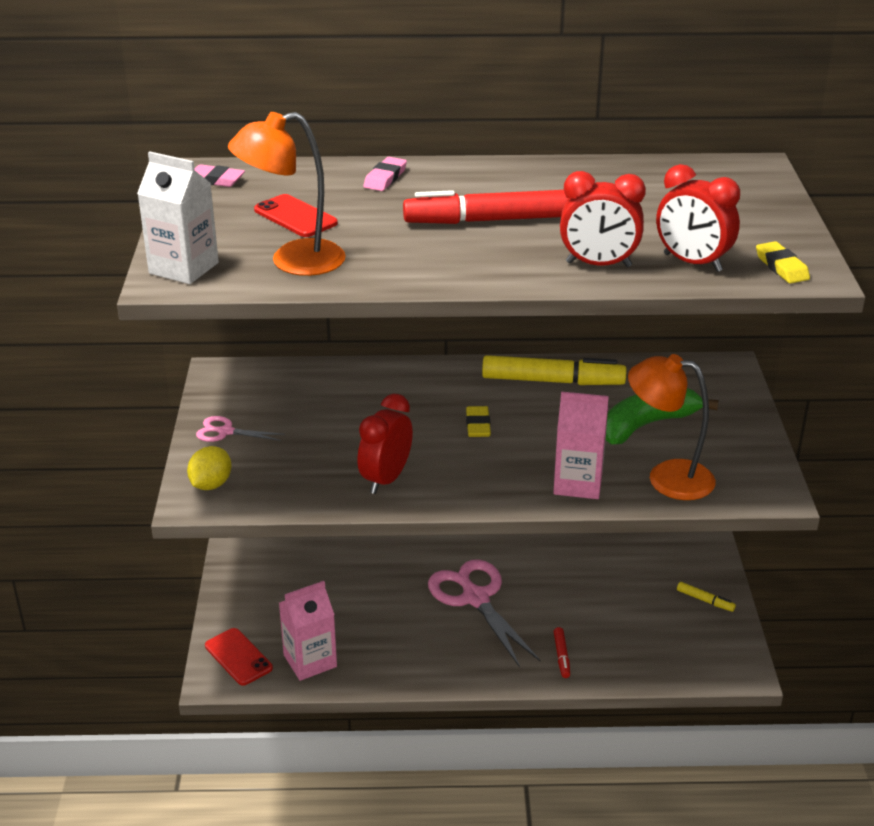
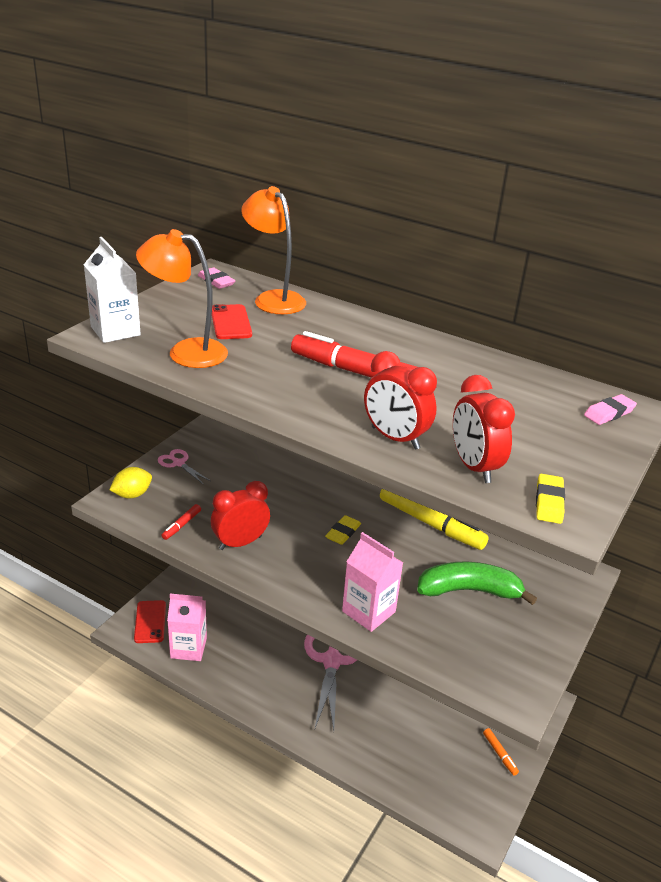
camera: 30 degrees right, 0 degrees up
pink eraser [363,157,407,191] -> pink eraser moved to [584,394,637,425]
red marker [554,627,570,678] -> red marker moved to [161,504,201,540]
orange lamp [628,354,716,500] -> orange lamp moved to [241,186,306,314]
yellow marker [677,582,736,612] -> orange marker [483,728,519,776]

